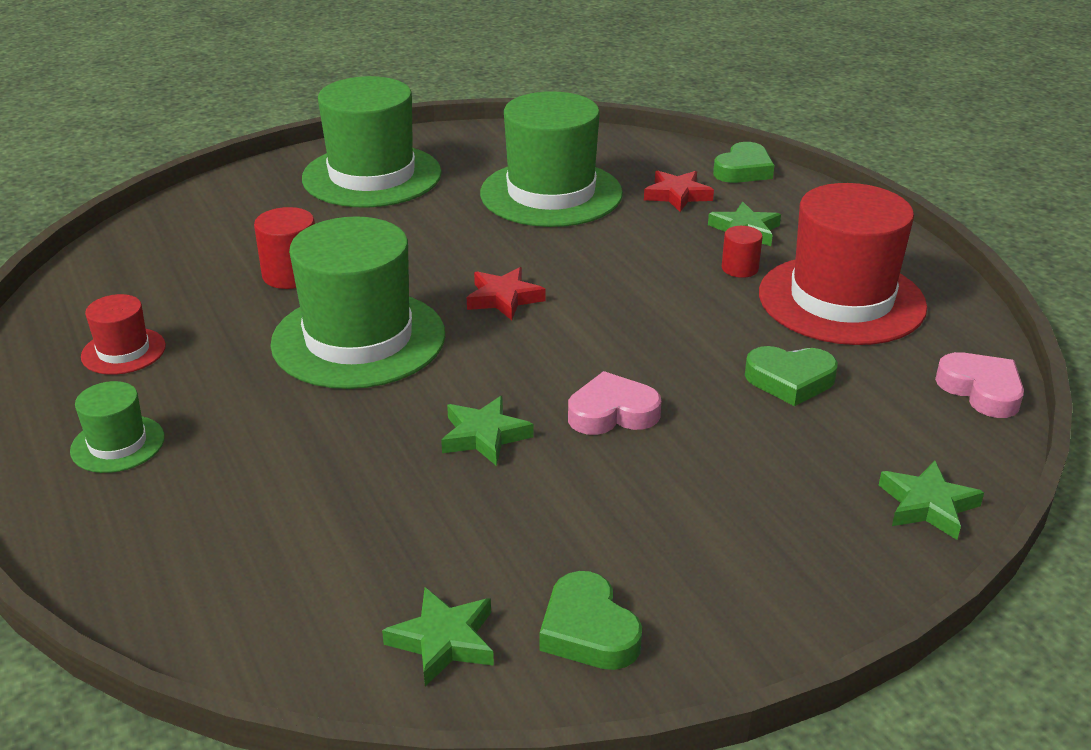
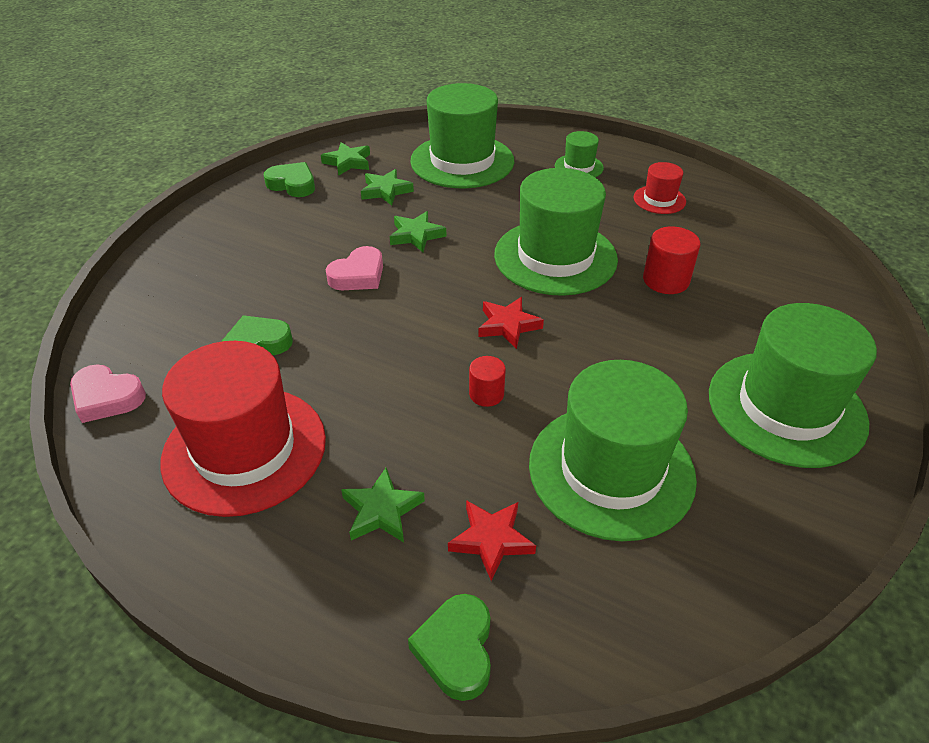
camera: 145 degrees right, 10 degrees up
red cylinder [722,226,763,278] -> red cylinder moved to [469,356,506,407]
green star [879,461,984,540] -> green star moved to [361,169,414,205]
none -> green hat [410,83,514,188]

